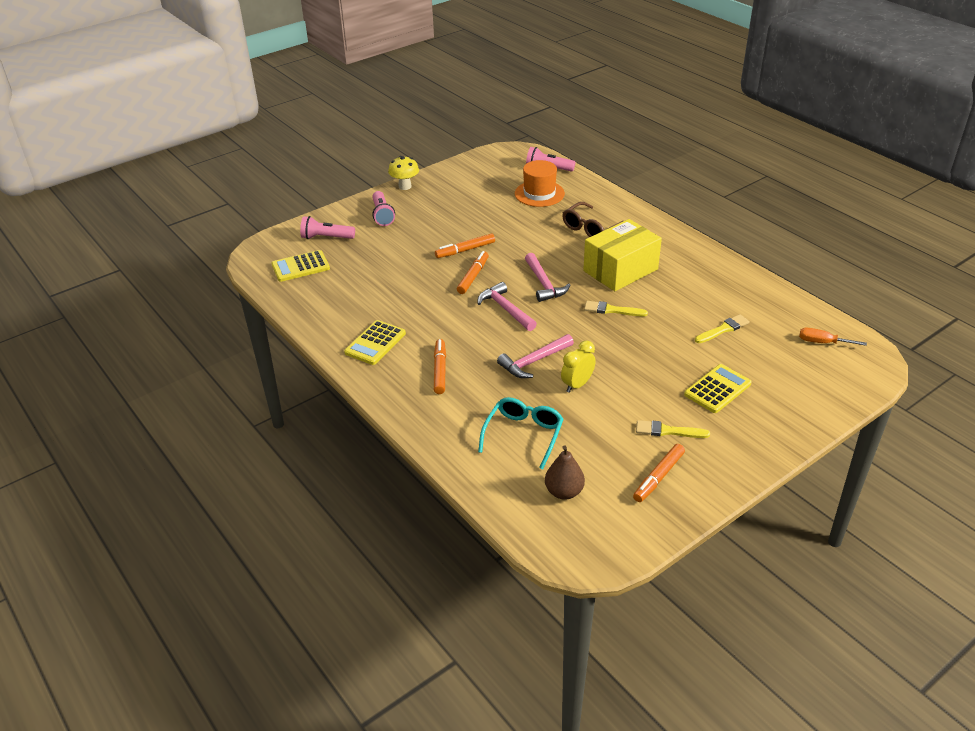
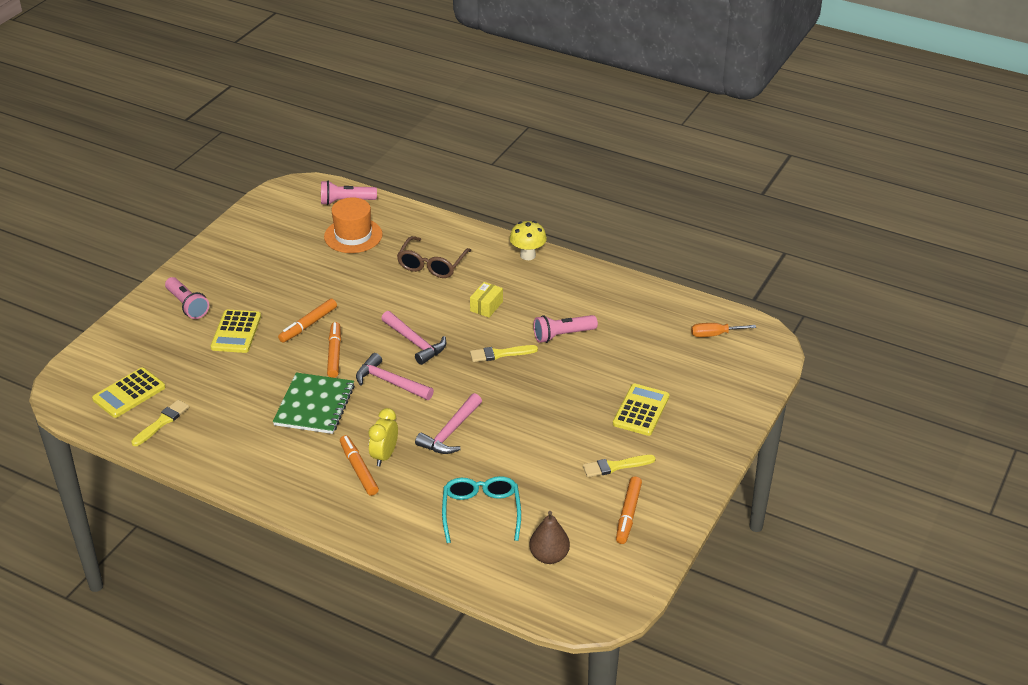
camera: 25 degrees left, 0 degrees up
pink flashlight [300,216,355,239] -> pink flashlight moved to [533,315,598,343]
yellow calculator [344,320,406,365] -> yellow calculator moved to [210,309,261,353]
yellow mushroom [388,156,419,190] -> yellow mushroom moved to [510,221,547,260]
yellow clock [561,341,596,393] -> yellow clock moved to [368,408,398,466]
yellow box [583,219,662,291] -> yellow box [470,282,503,318], size x0.43
yellow brush [695,314,750,343] -> yellow brush moved to [131,400,189,446]
none -> green notebook [273,373,355,434]

